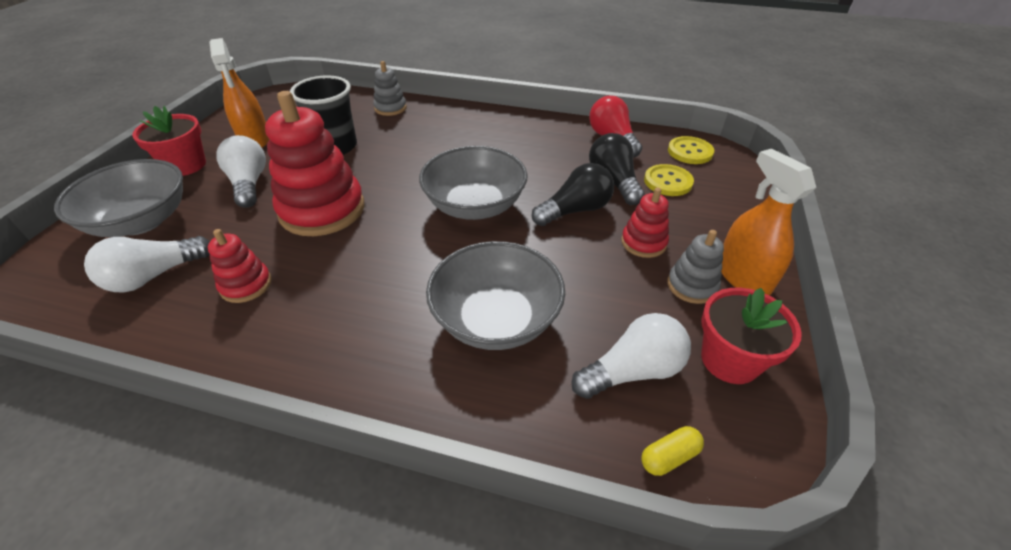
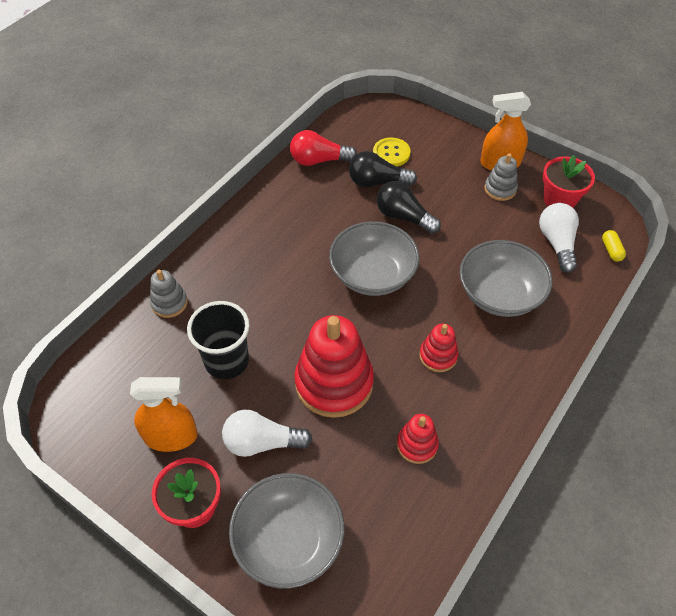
camera: 70 degrees left, 10 degrees up
white light bulb [84,236,210,292] -> none
black light bulb [532,163,614,226] -> black light bulb turned 45 degrees counterclockwise [377,181,441,234]
red stacking toy [621,188,669,258] -> red stacking toy moved to [419,324,458,372]
yellow button [668,136,714,164] -> none

